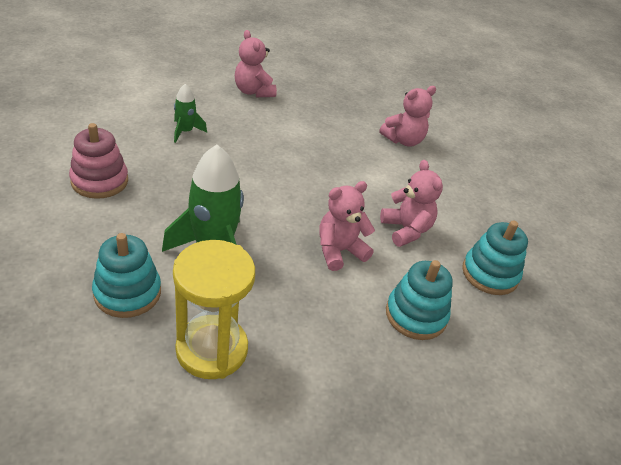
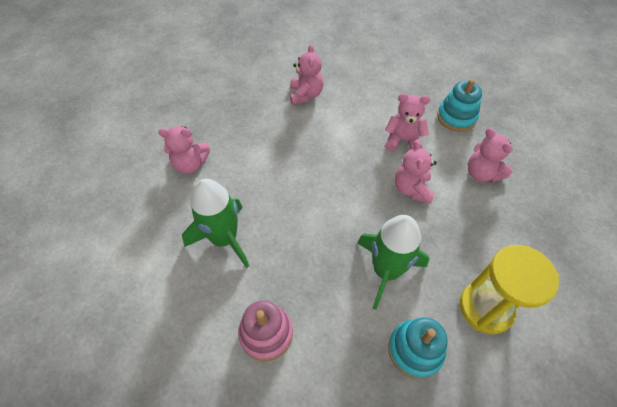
camera: 55 degrees left, 15 degrees up
green rocket [174,84,207,143] -> green rocket [182,179,249,268], size x1.95
turquoise stacking toy [386,260,453,340] -> pink teddy bear [468,128,513,183]

